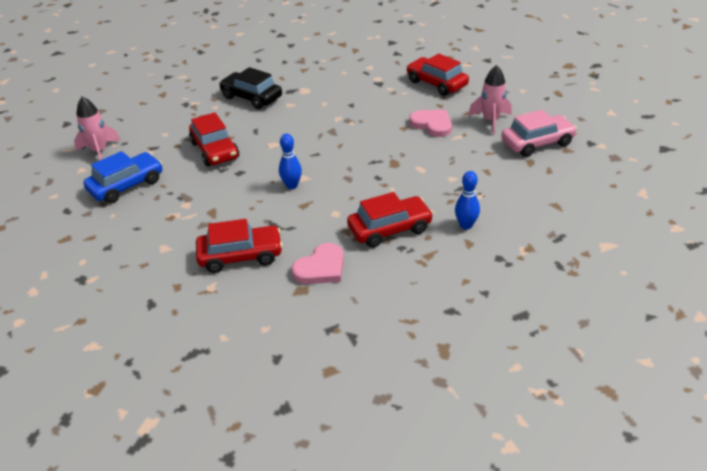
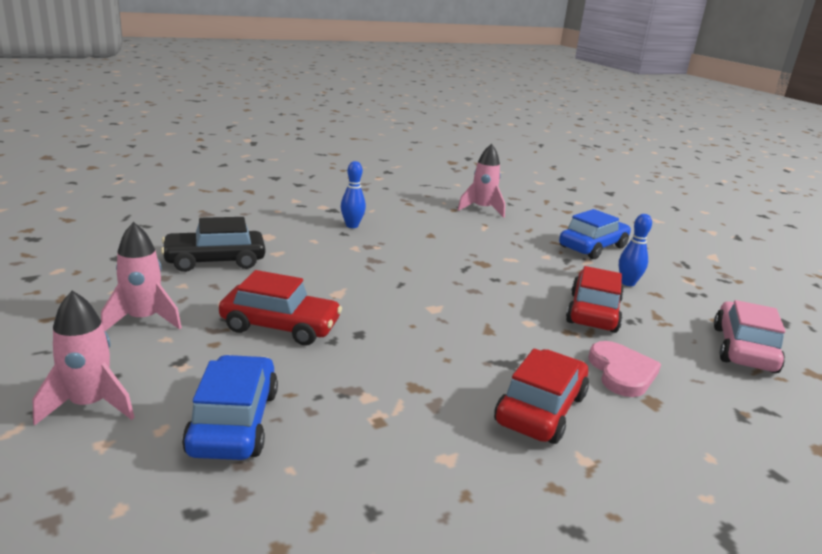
camera: 55 degrees left, 15 degrees down
blue bowling pin [279,133,302,189] -> blue bowling pin moved to [341,161,366,228]
red car [406,54,469,96] -> none
pink heart [409,110,452,137] -> none
pink car [501,110,577,157] -> pink car moved to [714,300,785,373]
none -> pink rocket [101,222,182,331]
none -> blue car [559,209,631,259]

